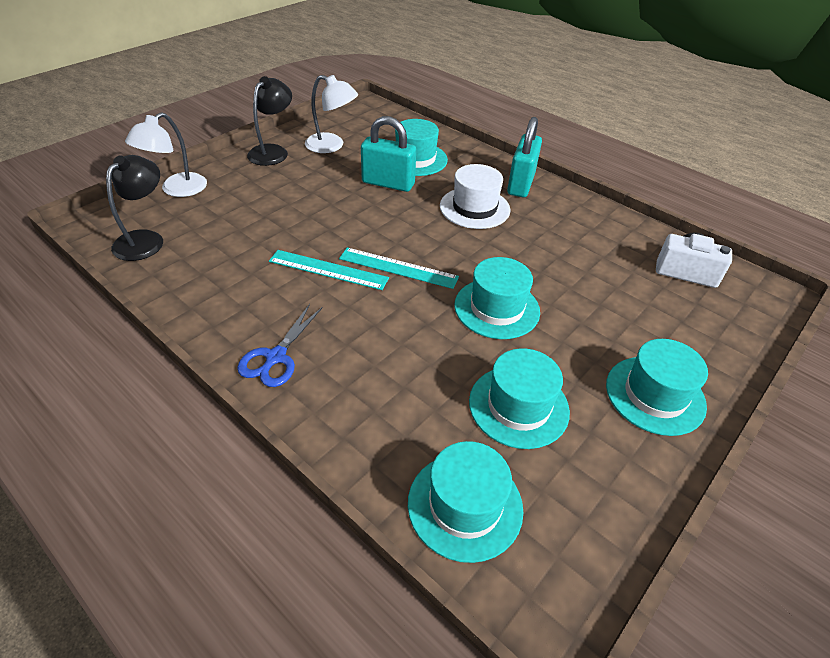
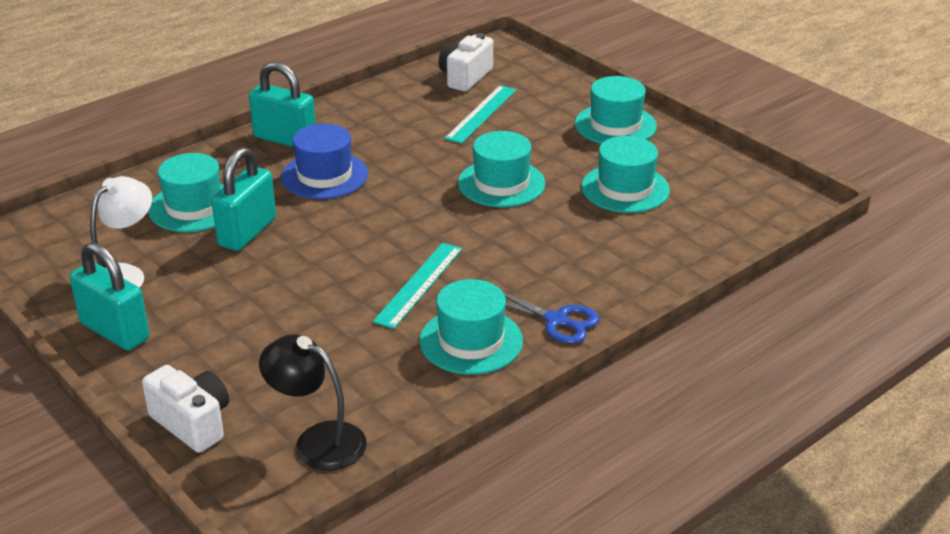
camera: 80 degrees left, 10 degrees down
white lamp [125,112,207,197] -> white camera [142,365,229,453]
black lamp [247,76,292,166] -> turquoise padlock [70,242,150,351]
turquoise ruler [339,248,459,289] -> turquoise ruler moved to [444,85,516,144]
turquoise hat [408,441,523,563] -> turquoise hat moved to [420,279,523,375]
white hat [440,164,510,229] -> blue hat [281,124,368,199]

